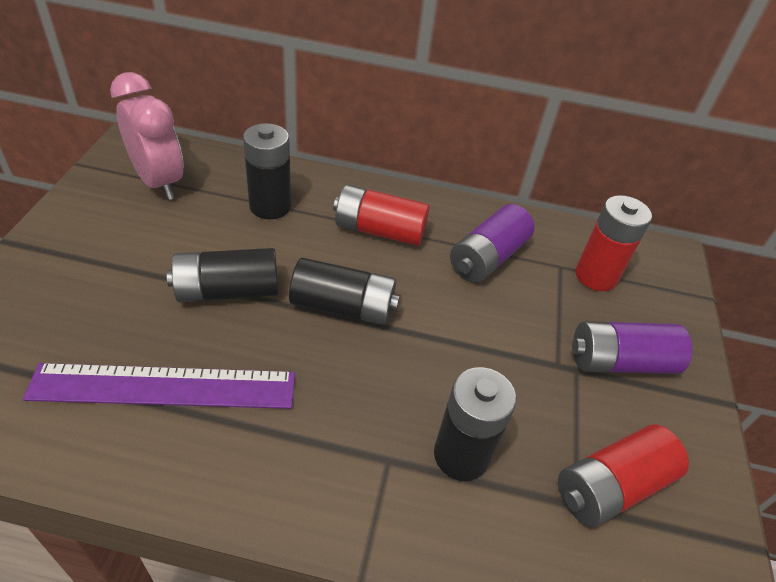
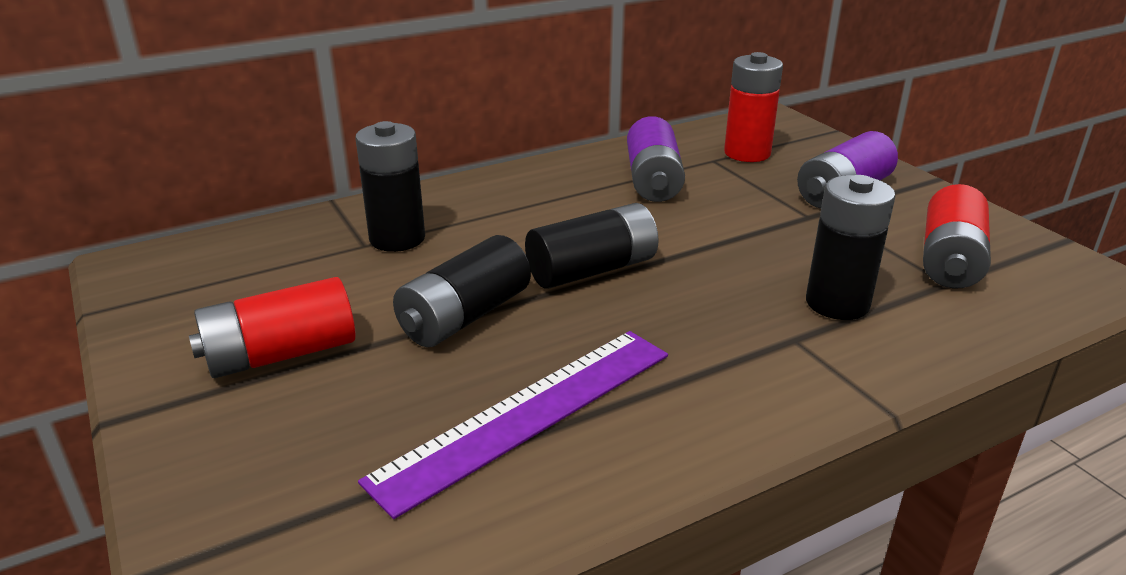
camera: 35 degrees left, 15 degrees down
pink clock [110,72,183,200] -> none
red battery [333,185,429,246] -> red battery moved to [189,277,356,378]

